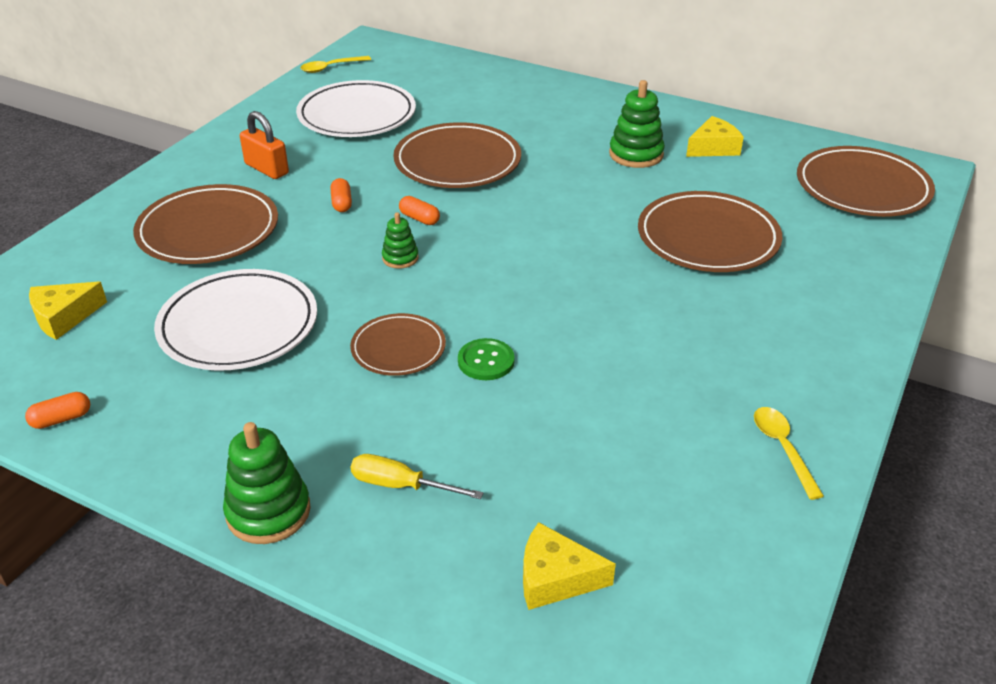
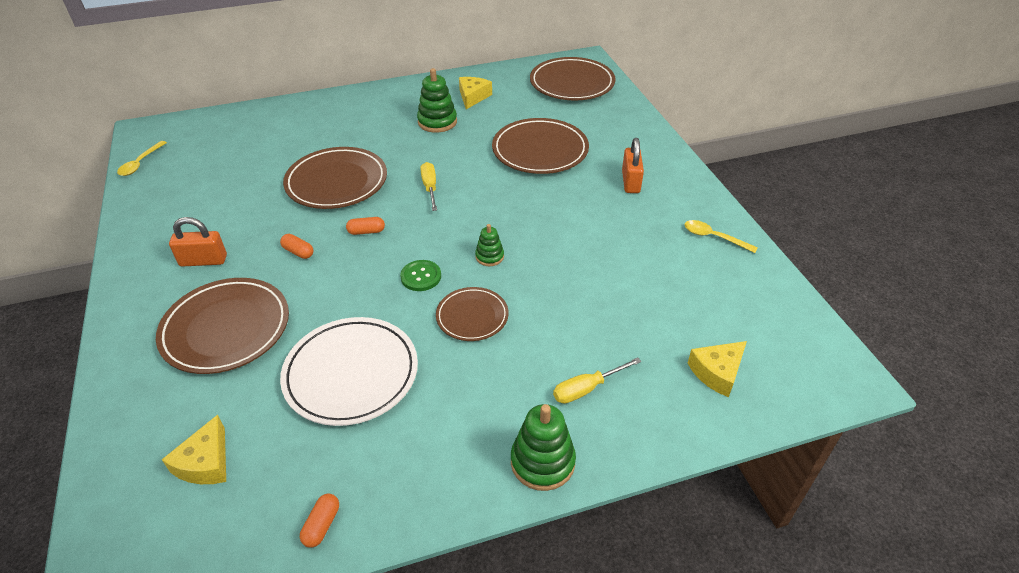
camera: 45 degrees left, 5 degrees up
white plate [296,80,416,137] -> none
green stacking toy [382,212,419,269] -> green stacking toy moved to [475,224,504,266]
green button [458,338,515,380] -> green button moved to [400,260,441,291]
none -> yellow screwdriver [420,162,437,211]
none -> orange padlock [622,138,644,193]

